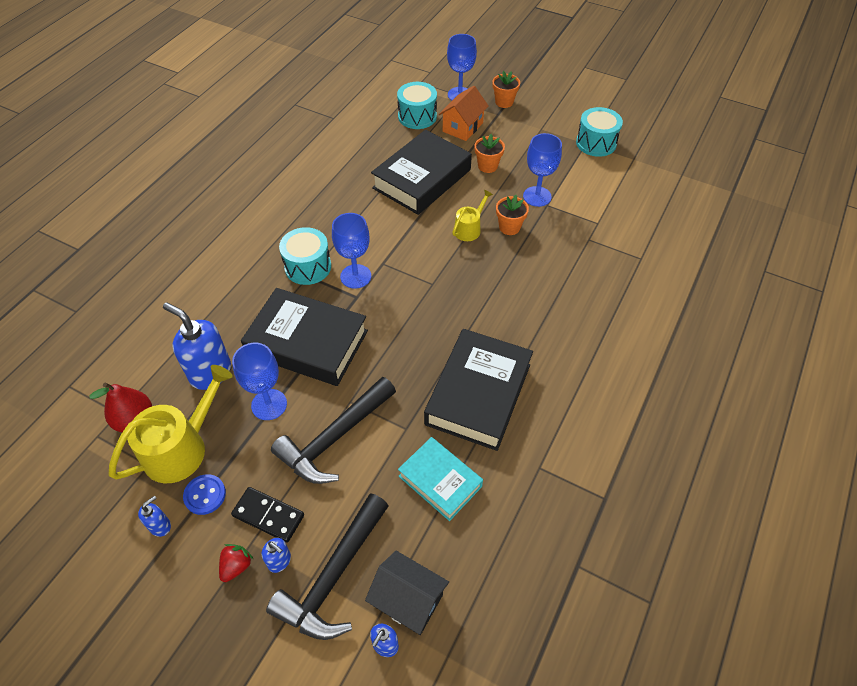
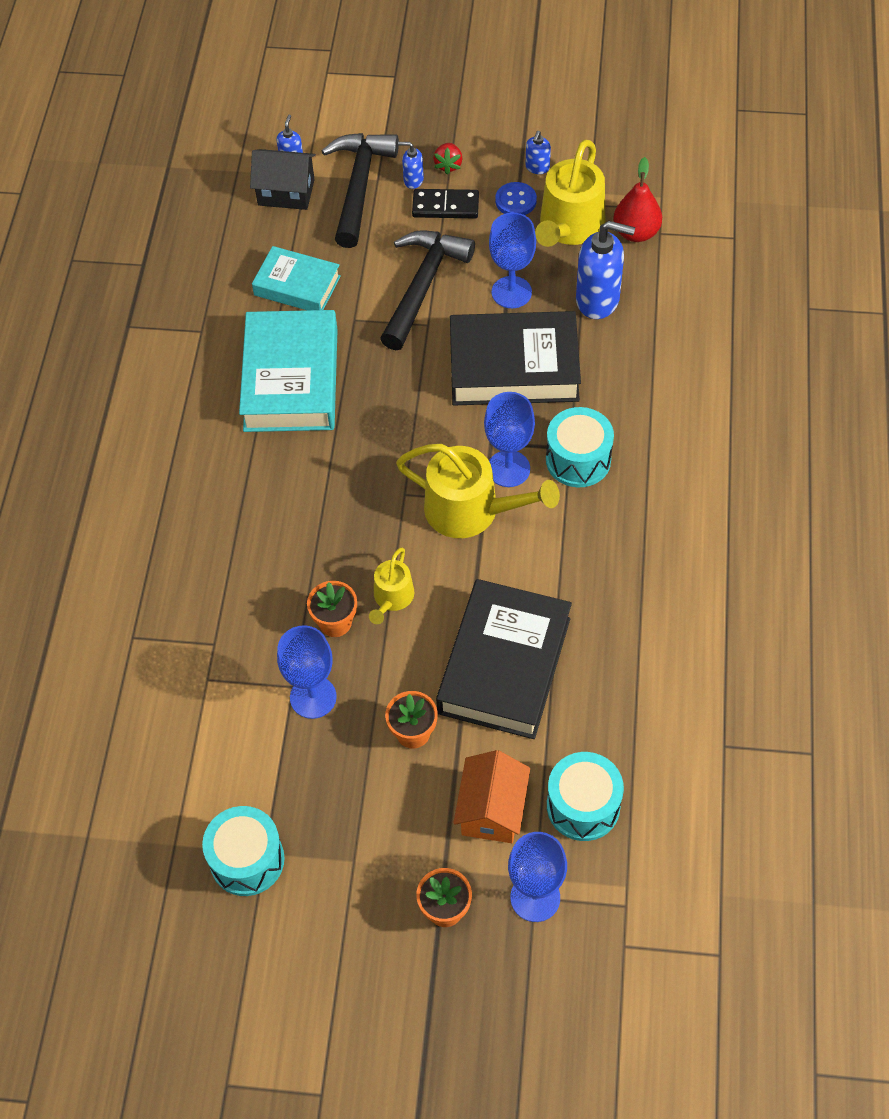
camera: 160 degrees right, 5 degrees up
black book [424,329,533,451] -> turquoise book [239,310,338,432]
none -> yellow watering can [396,444,560,538]

